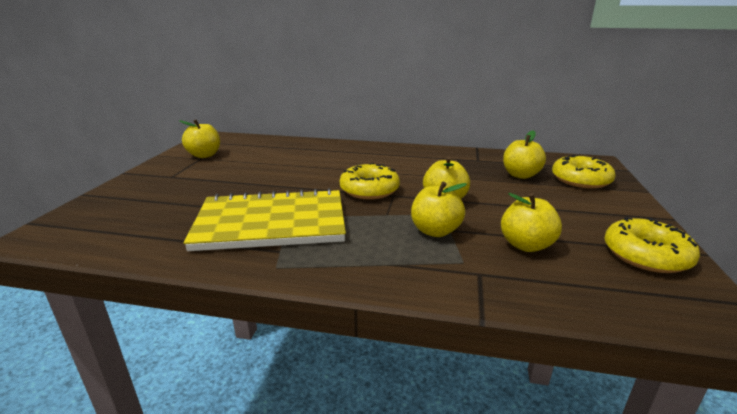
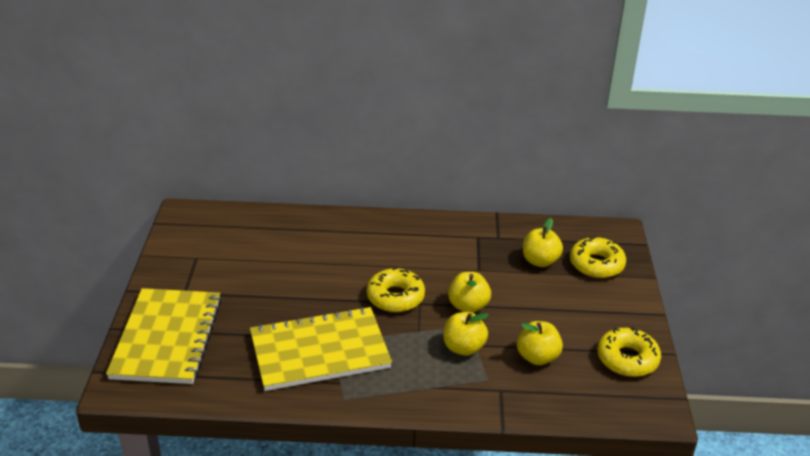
camera: 10 degrees left, 10 degrees up
yellow apple [179,119,220,158] -> none
none -> yellow notebook [106,288,222,384]

